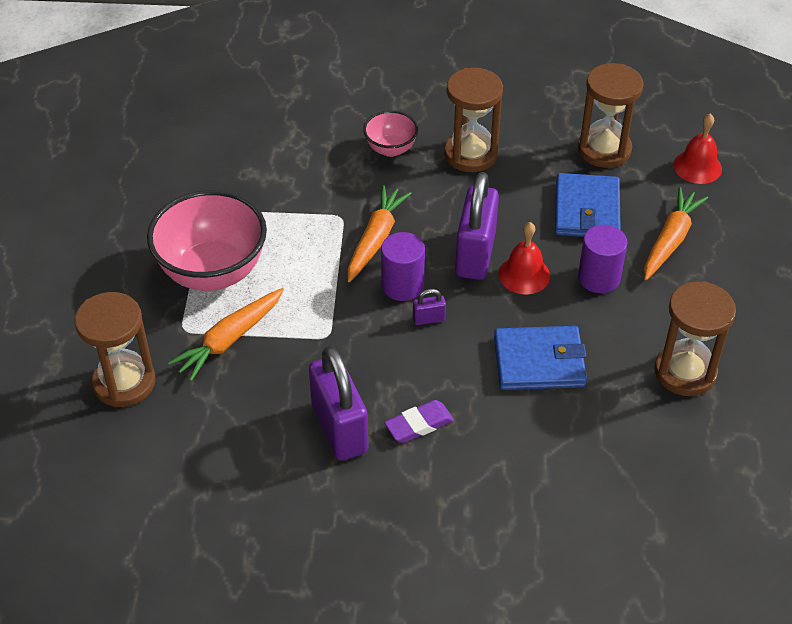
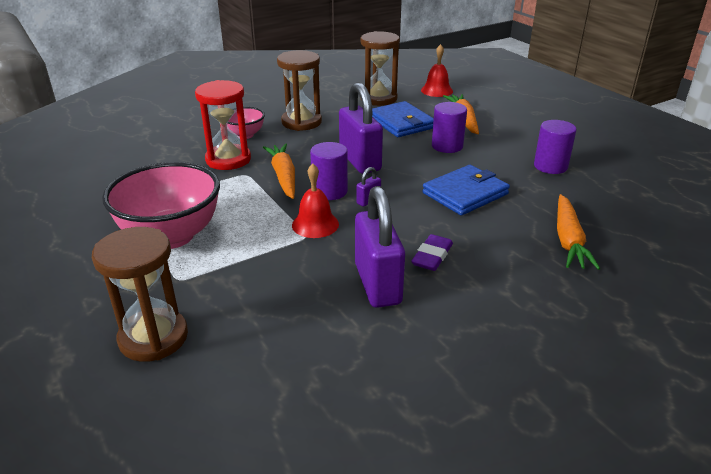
camera: 35 degrees left, 15 degrees down
orange carrot [168,288,284,381] -> orange carrot moved to [557,194,600,270]
purple padlock [309,346,368,460] -> purple padlock turned 45 degrees clockwise [355,186,405,308]
red bell [499,222,550,294] -> red bell moved to [292,164,339,238]
brown hourglass [655,281,736,396] -> purple cylinder [534,120,576,174]
none -> red hourglass [195,80,251,170]

